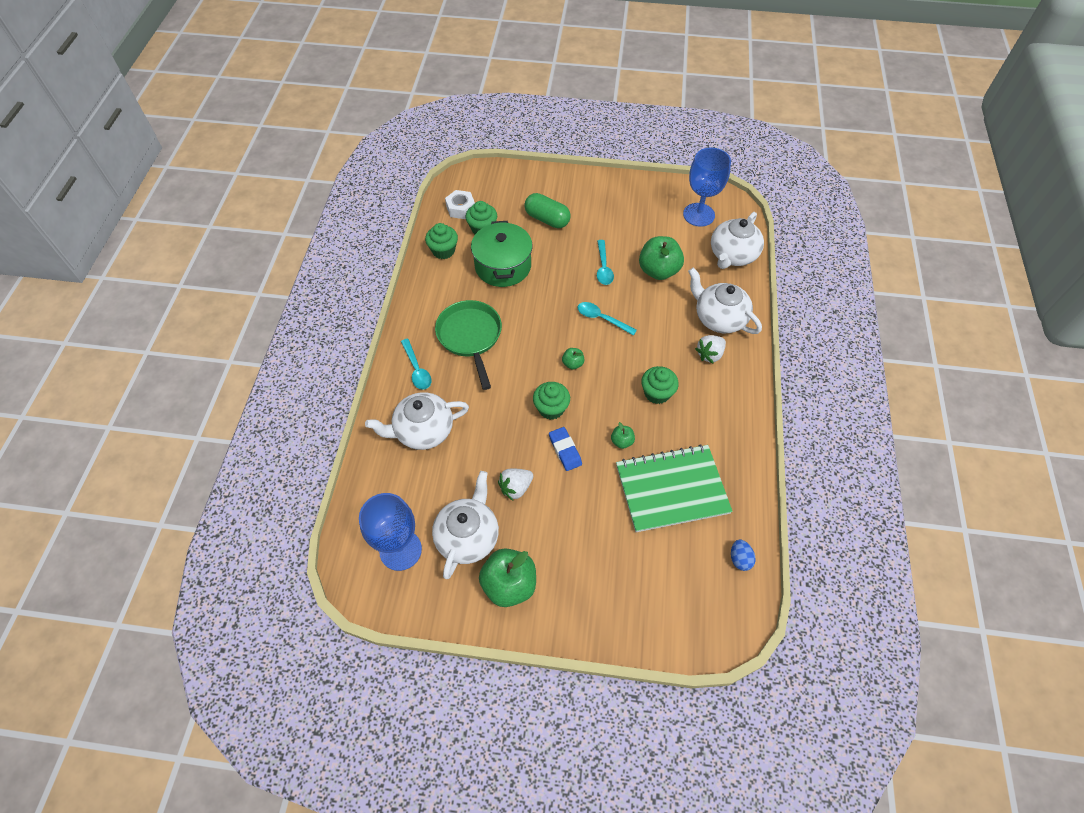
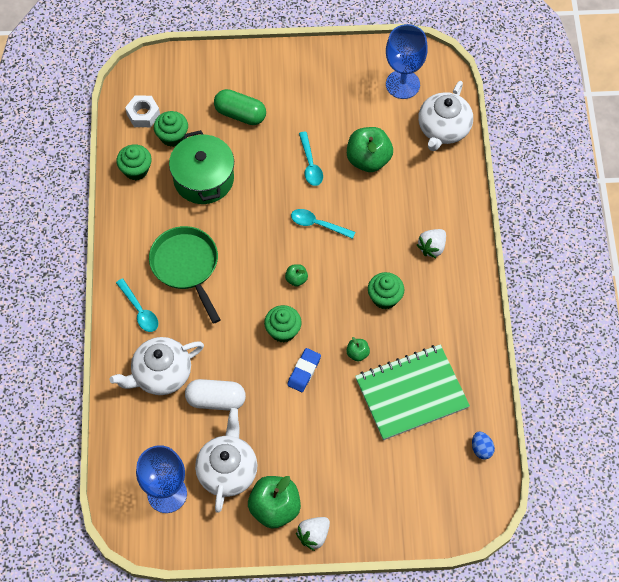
camera: 10 degrees left, 5 degrees up
white strawberry [498,468,533,501] -> white strawberry moved to [296,517,330,551]
blue eraser [549,427,582,471] -> blue eraser turned 60 degrees clockwise [287,348,321,392]
white teapot [688,268,762,334] -> none
none -> white capsule [185,379,246,411]

